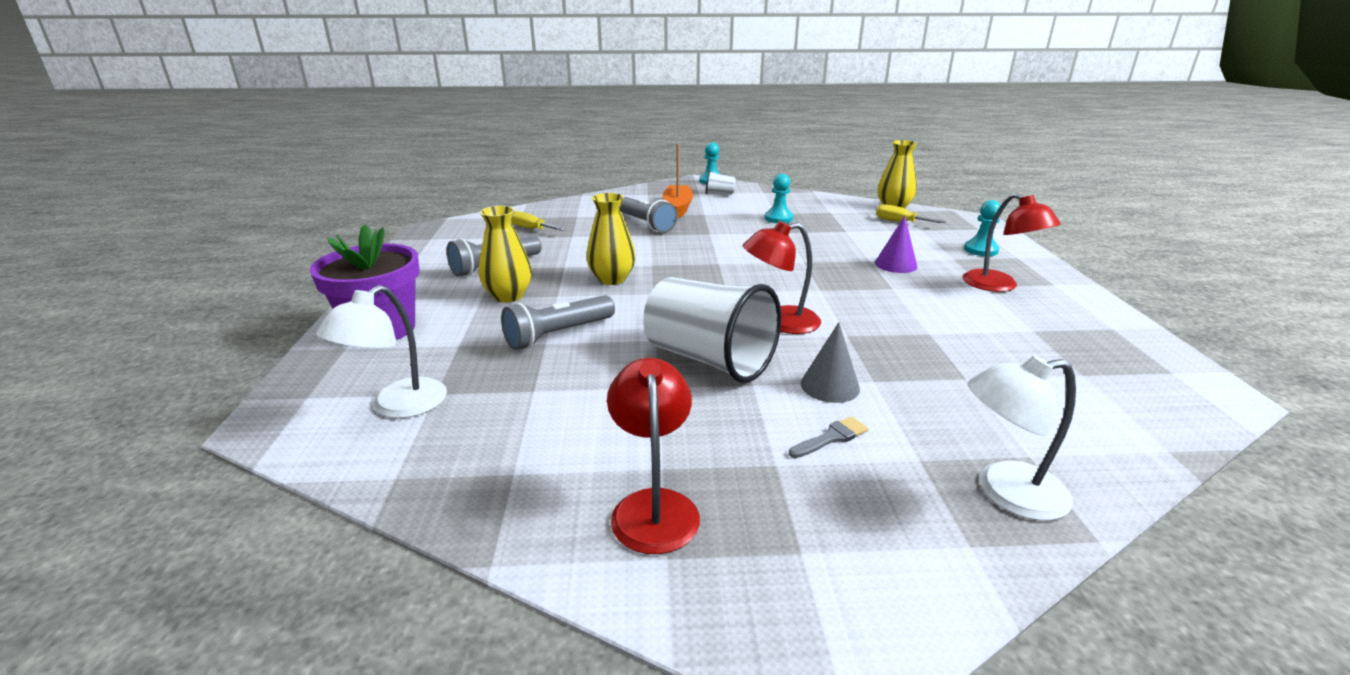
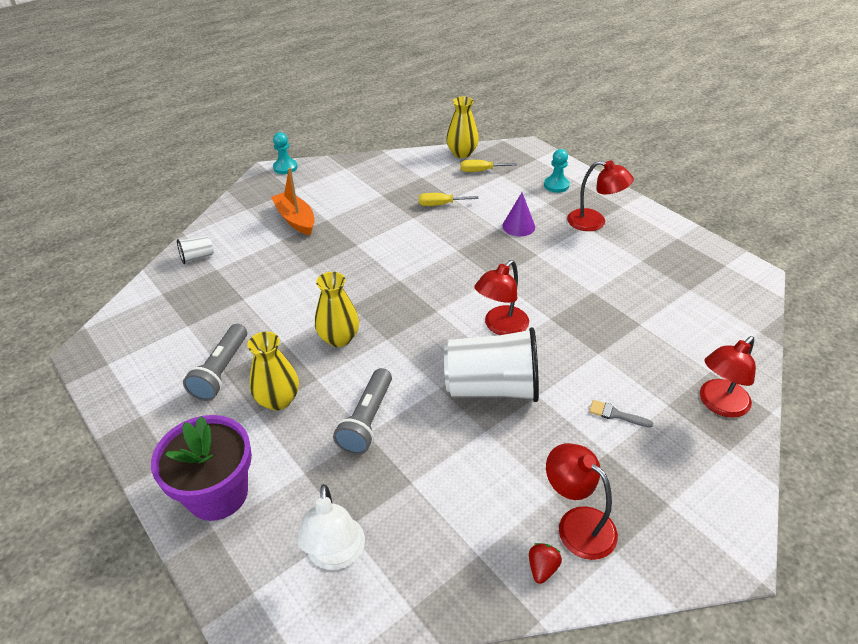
camera: 35 degrees left, 15 degrees up
yellow screwdriver [511,211,565,231] -> yellow screwdriver moved to [419,193,479,206]
grey flashlight [620,197,678,233] -> none
white cup [706,171,736,195] -> white cup moved to [177,236,214,264]
turquoise pawn [765,174,793,223] -> none
grey brush [789,416,868,458] -> grey brush turned 90 degrees counterclockwise [589,400,653,428]
grey cone [801,322,860,403] -> none
white lamp [968,355,1076,521] -> red lamp [700,336,756,418]
none -> red strawberry [529,543,562,584]

